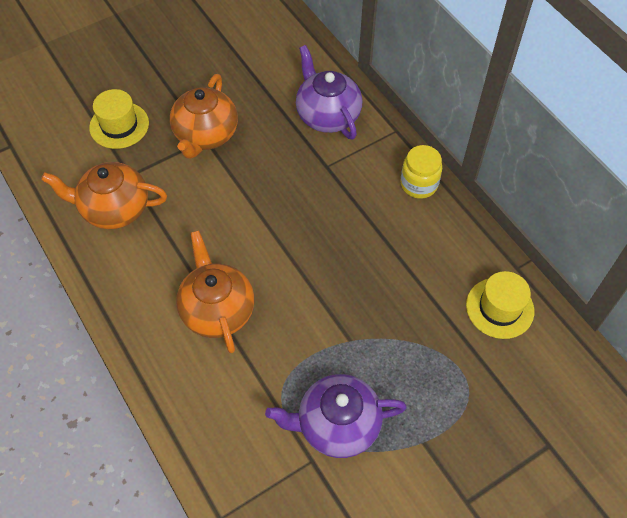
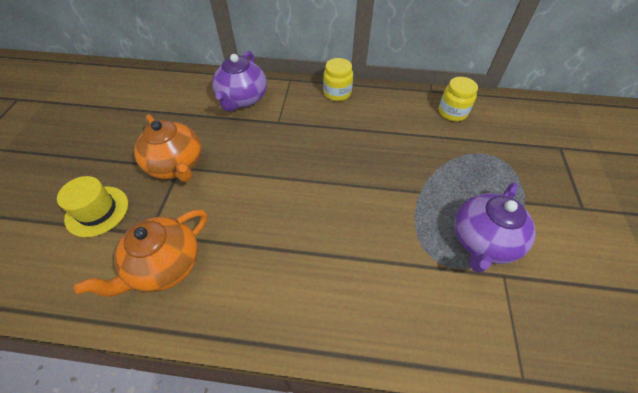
camera: 50 degrees left, 5 degrees down
orange teapot [176,230,254,353] -> none
purple teapot [296,45,362,140] -> purple teapot turned 90 degrees counterclockwise [212,51,267,112]
yellow hat [466,271,534,339] -> yellow jar [439,77,478,121]

